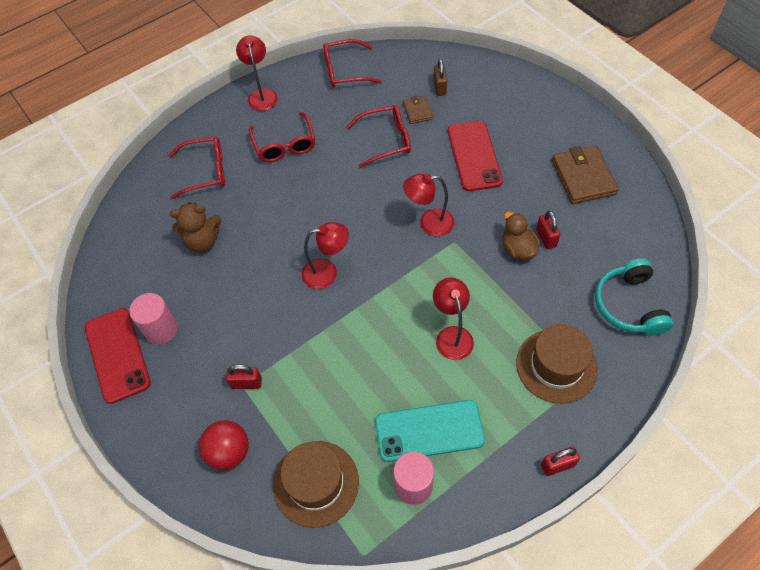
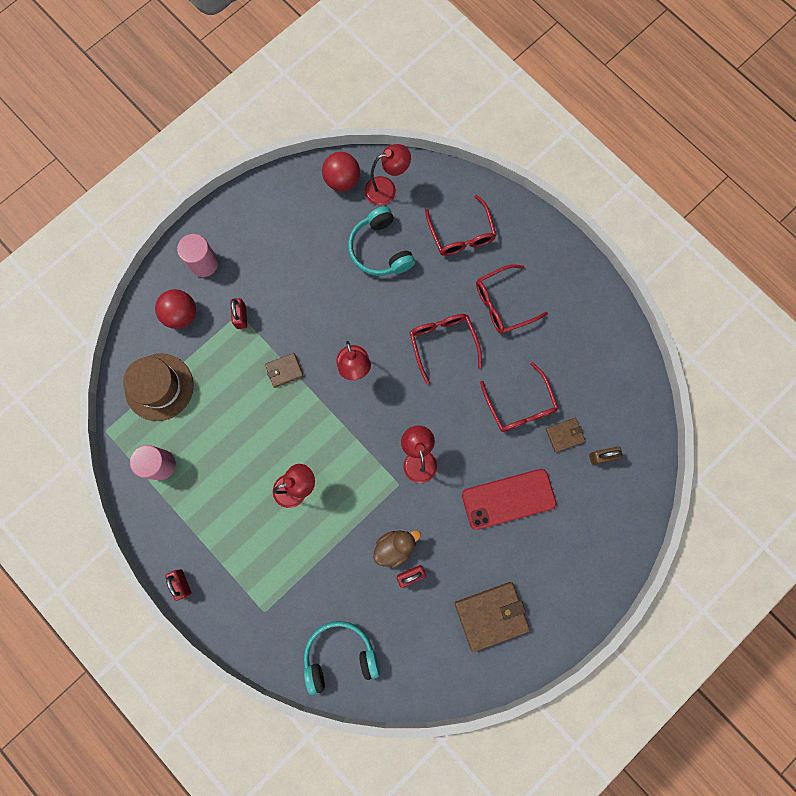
camera: 80 degrees right, 20 degrees up
red phone [85,308,151,404] -> none
pink cylinder [129,293,178,344] -> pink cylinder moved to [177,234,218,277]
brown teddy bear [170,202,222,253] -> turquoise headphones [348,206,415,276]
red lamp [236,35,278,111] -> red lamp moved to [364,144,411,205]
red glasses [323,39,382,88] -> red glasses moved to [410,314,482,385]
turquoise phone [375,400,485,462] -> none
brown hat [516,324,598,404] -> none
none -> brown wallet [265,353,303,388]
none -> red ball [322,152,360,191]

